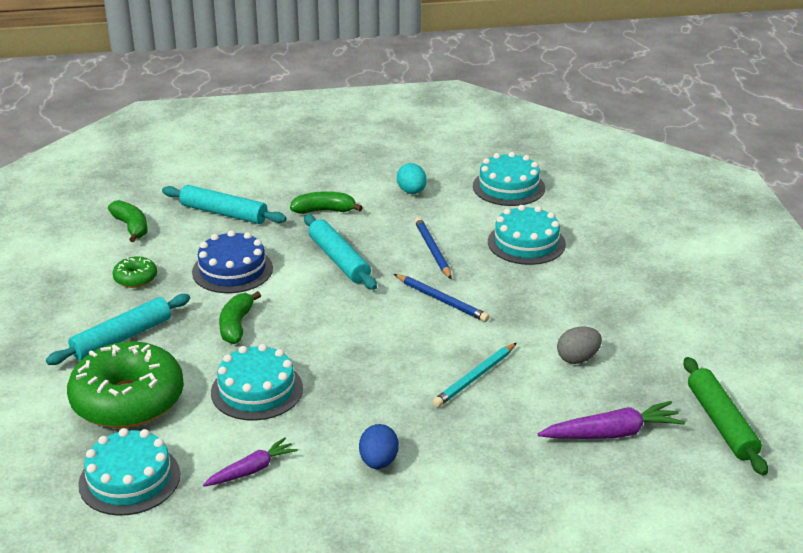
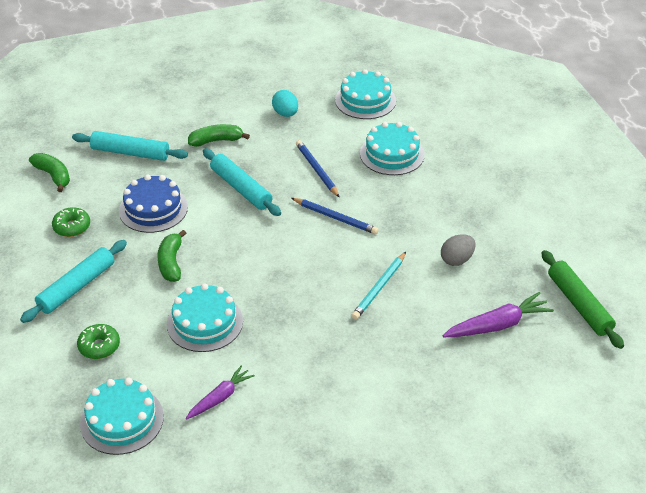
camera: 10 degrees left, 10 degrees up
green donut [67,342,184,428] -> green donut [77,324,120,359], size x0.44
blue egg [359,424,399,469] -> none

